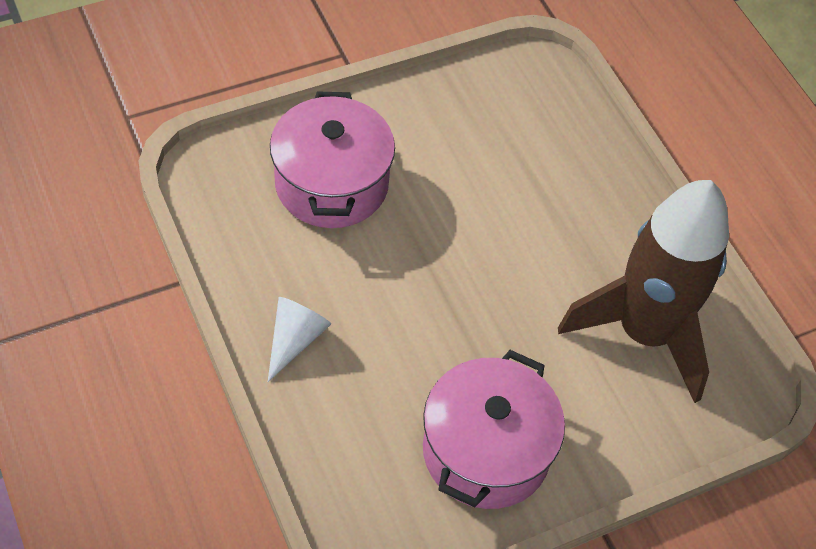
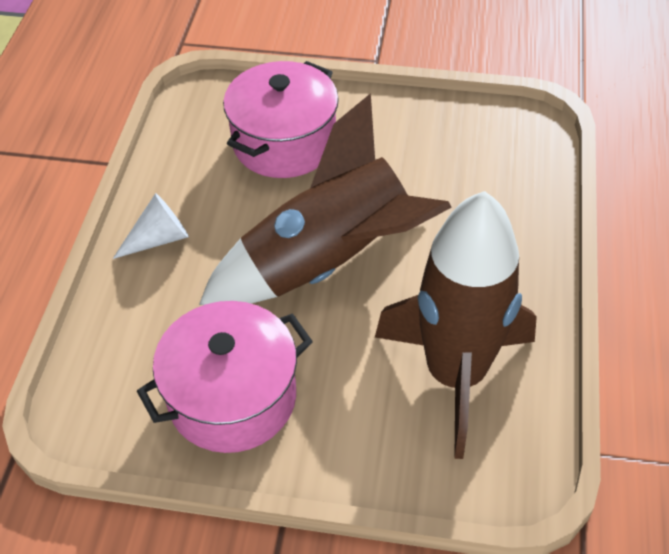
camera: 40 degrees right, 5 degrees down
none -> brown rocket [199,93,452,305]

